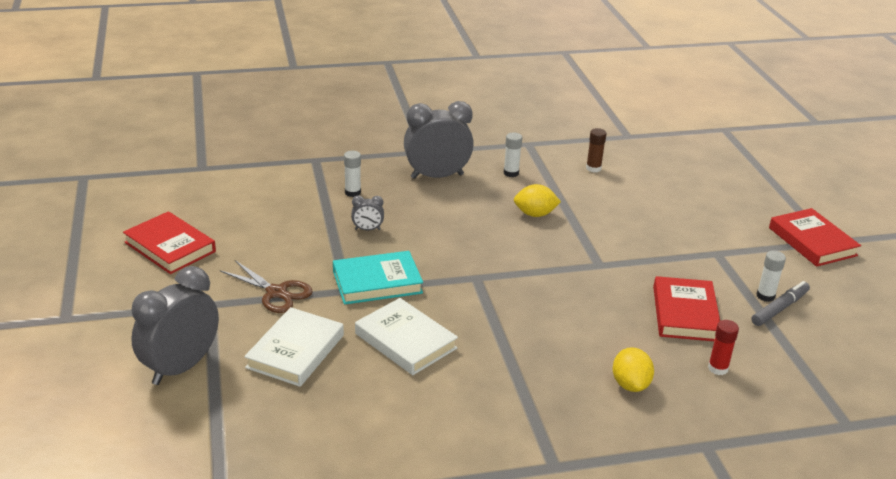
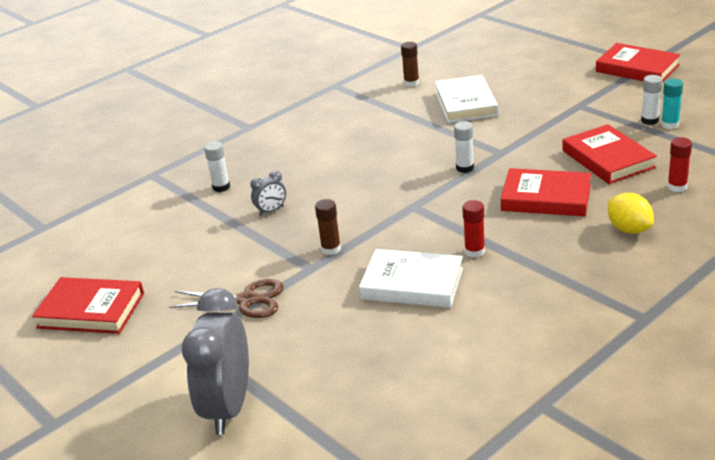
camera: 25 degrees left, 0 degrees up
white book [244,307,344,387] -> white book moved to [435,75,498,123]
turquoise book [333,251,423,305] -> brown glue stick [315,199,341,255]
grey clock [404,101,474,179] -> none
white glue stick [504,132,522,177] -> white glue stick moved to [454,121,474,173]
yellow lemon [514,184,561,217] -> none
grey marker [751,281,810,326] -> turquoise glue stick [661,79,683,129]
none -> red glue stick [462,200,485,258]
none -> red book [501,168,591,216]

